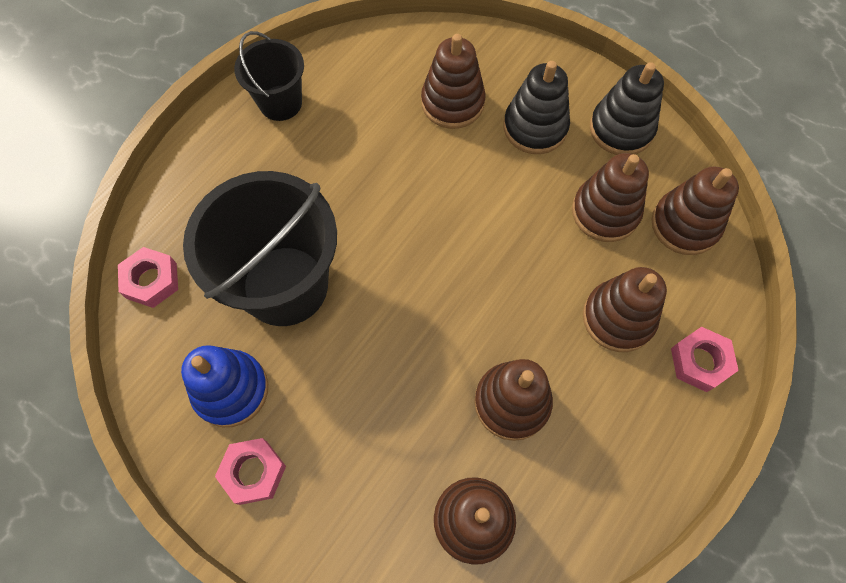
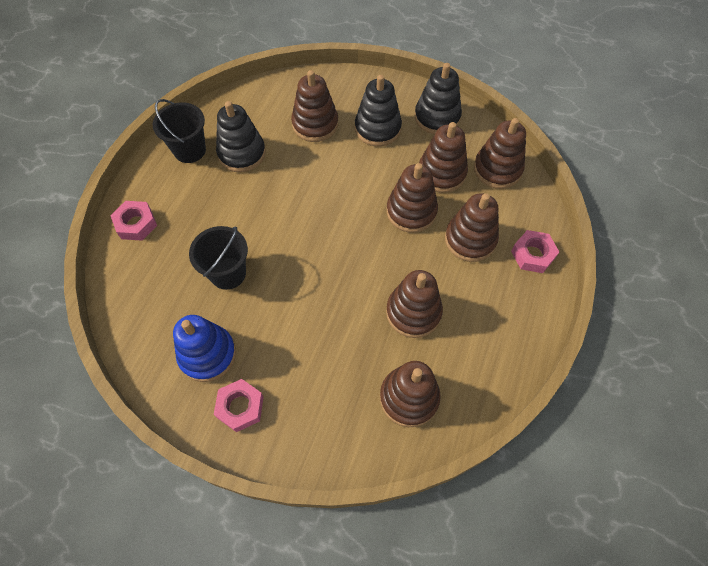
camera: 15 degrees left, 5 degrees down
pink nut [118,247,178,308] -> pink nut moved to [110,201,157,241]
black bucket [183,171,337,326] -> black bucket [189,226,248,290], size x0.55
none -> black stacking toy [216,101,266,172]
none -> brown stacking toy [387,163,438,233]

